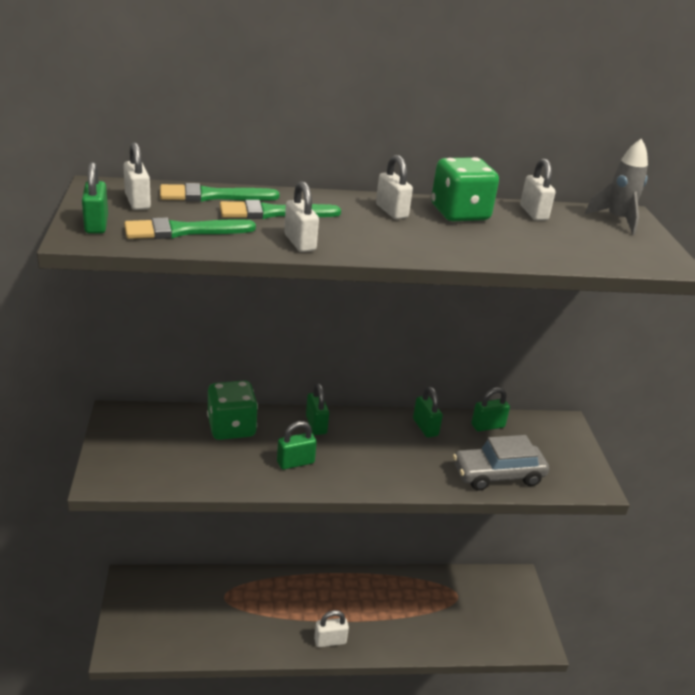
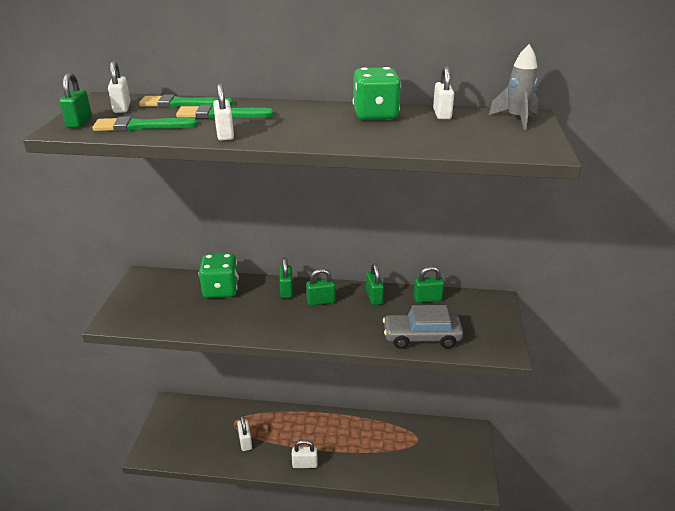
camera: 15 degrees right, 0 degrees up
green padlock [277,421,317,470] -> green padlock moved to [306,269,335,306]
white padlock [376,155,413,219] -> white padlock moved to [237,415,252,451]

